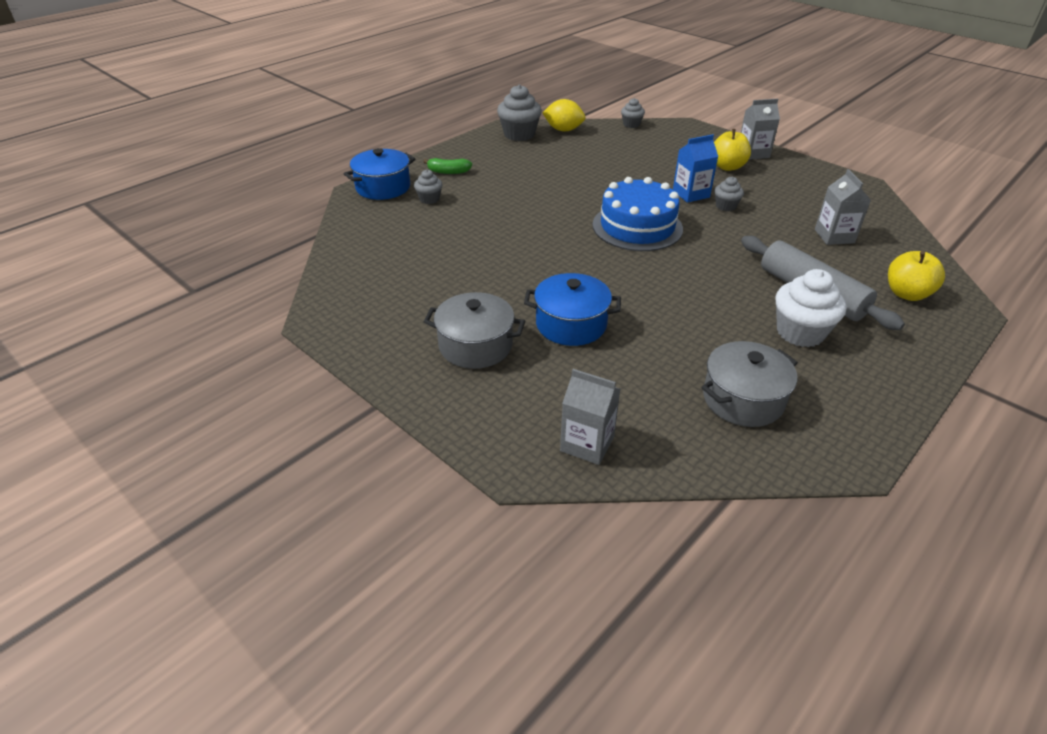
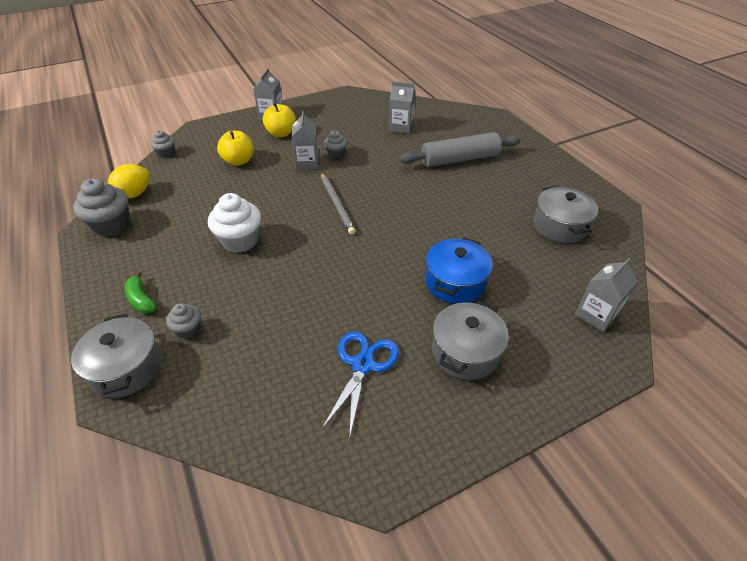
camera: 70 degrees left, 5 degrees up
blue pot [344,148,415,200] -> grey pot [71,313,162,398]
green banana [423,158,472,174] -> green banana turned 120 degrees clockwise [125,272,157,313]
blue cake [592,177,683,251] -> grey pencil [321,173,356,235]
blue carton [673,134,718,203] -> grey carton [291,111,319,170]
white cupcake [775,269,846,347] -> white cupcake moved to [208,193,261,253]
yellow apple [888,251,945,301] -> yellow apple moved to [217,131,253,166]
none -> blue scissors [321,331,399,439]

